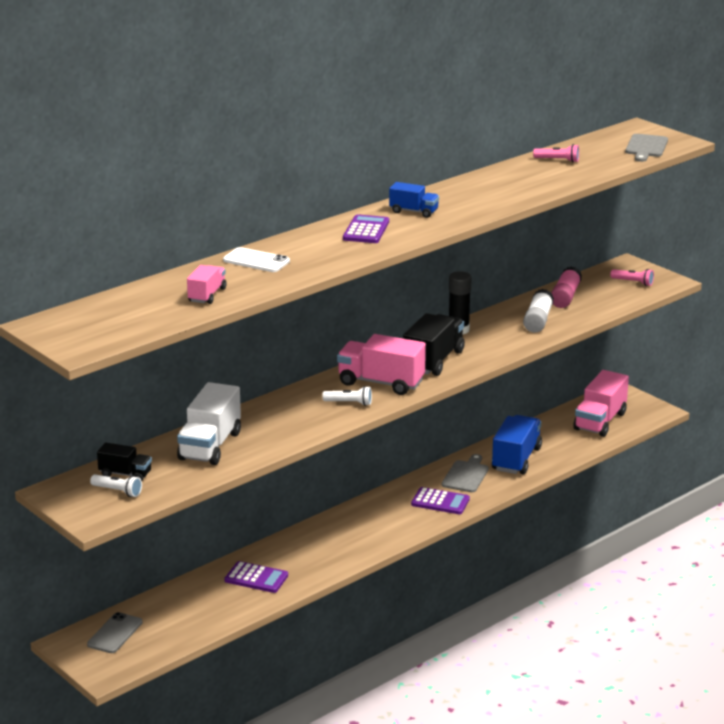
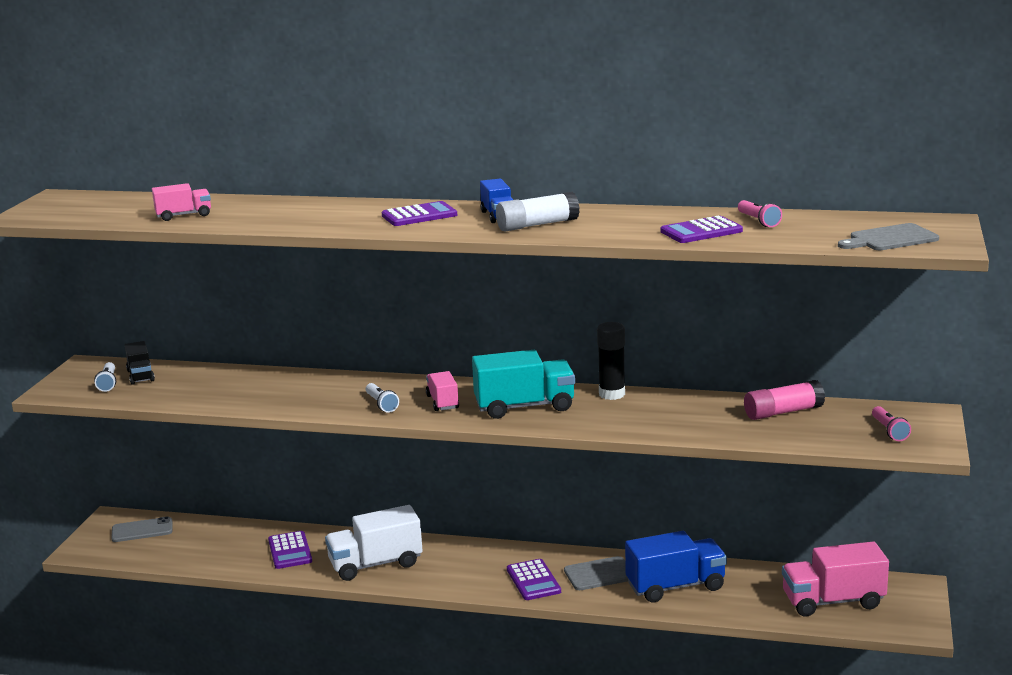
camera: 55 degrees right, 5 degrees down
white truck [177,382,241,465] -> white truck moved to [325,505,423,581]
white phone [223,247,290,272] -> none
pink truck [337,334,426,395] -> pink truck [426,371,459,411], size x0.56
black truck [403,313,465,376] -> turquoise truck [472,350,575,419]
white glue stick [523,289,554,333] -> white glue stick moved to [496,192,580,231]
none -> purple calculator [661,215,743,243]

